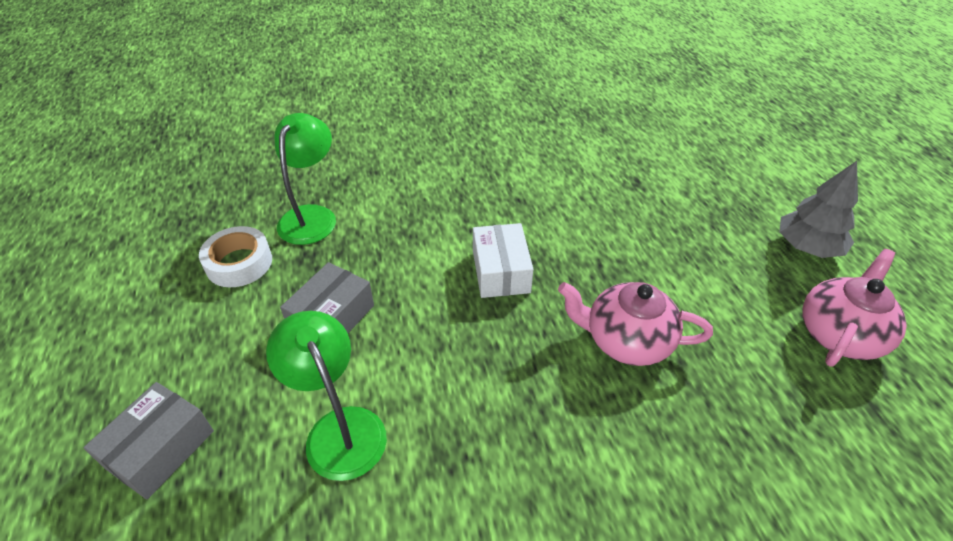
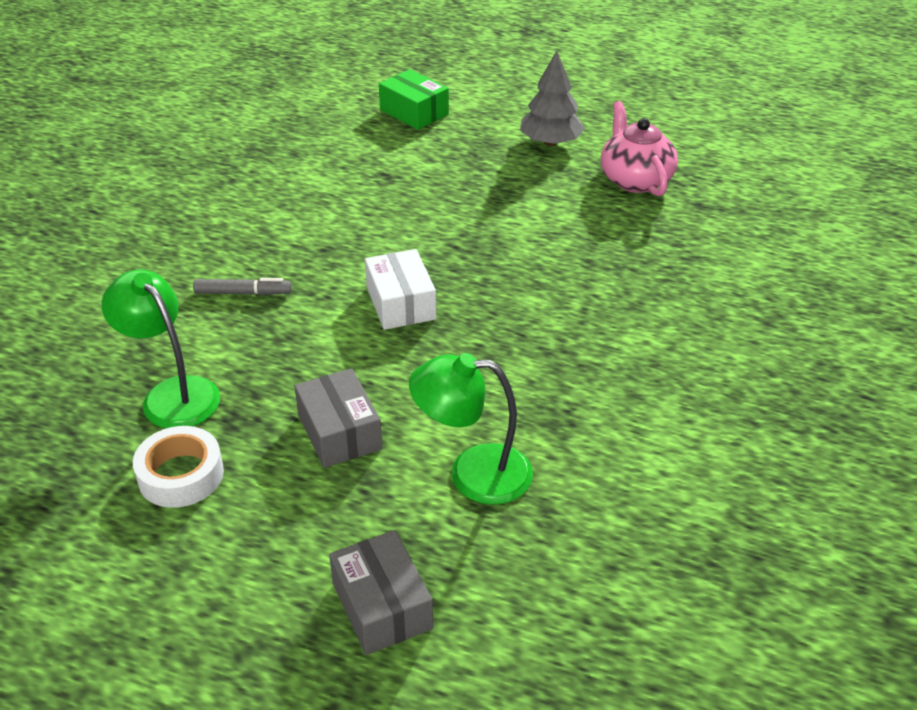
camera: 55 degrees left, 5 degrees down
white box [473,223,534,298] -> white box turned 45 degrees clockwise [365,249,436,330]
pink teapot [558,282,713,366] -> none
none -> grey marker [193,278,292,295]
none -> green box [379,69,449,130]

